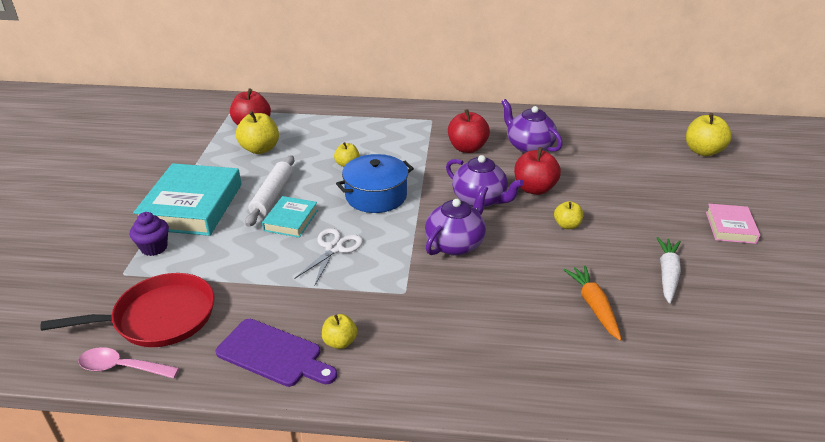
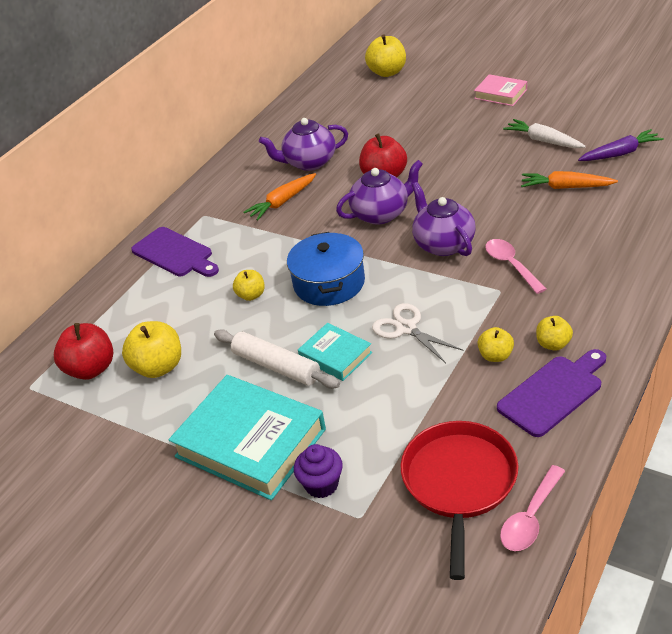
camera: 60 degrees left, 5 degrees up
red apple [448,109,490,153] -> orange carrot [243,173,316,220]
yellow apple [554,201,583,229] -> yellow apple moved to [477,327,514,362]
none -> purple cutting board [131,227,219,277]
none -> pink spoon [485,239,546,294]
none -> purple carrot [578,129,664,161]

